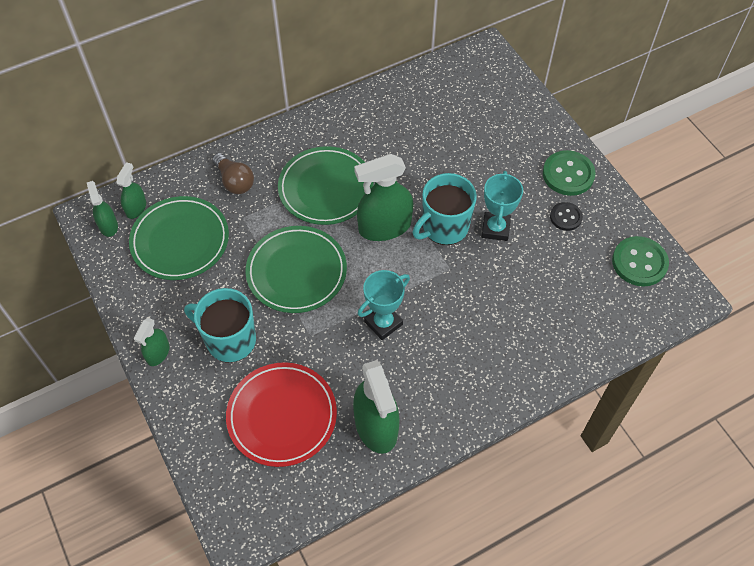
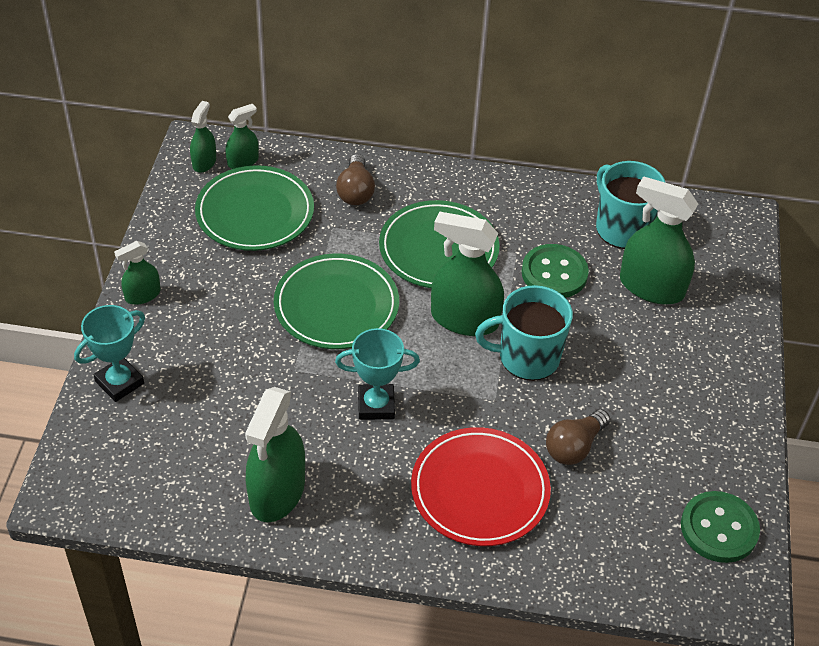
camera: 35 degrees right, 10 degrees down
turquoise mug [184,288,256,363] -> turquoise mug moved to [596,161,666,249]
red plate [226,362,337,467] -> red plate moved to [411,427,551,546]
turquoise trophy [482,171,523,241] -> turquoise trophy moved to [74,305,145,402]
green button [543,150,596,196] -> green button moved to [521,244,589,298]
black button [550,202,583,231] -> none
none -> brown light bulb [546,409,610,465]
none -> green spray bottle [620,176,698,305]

